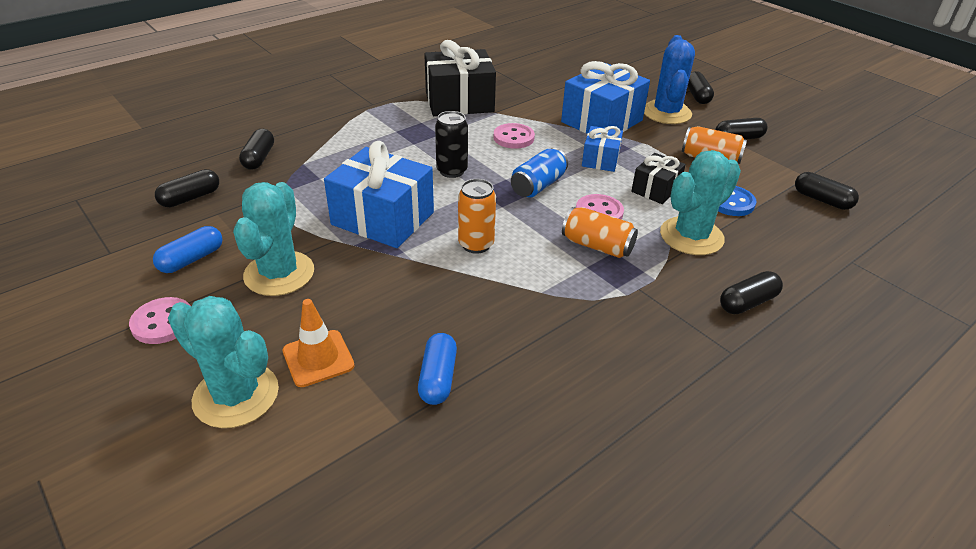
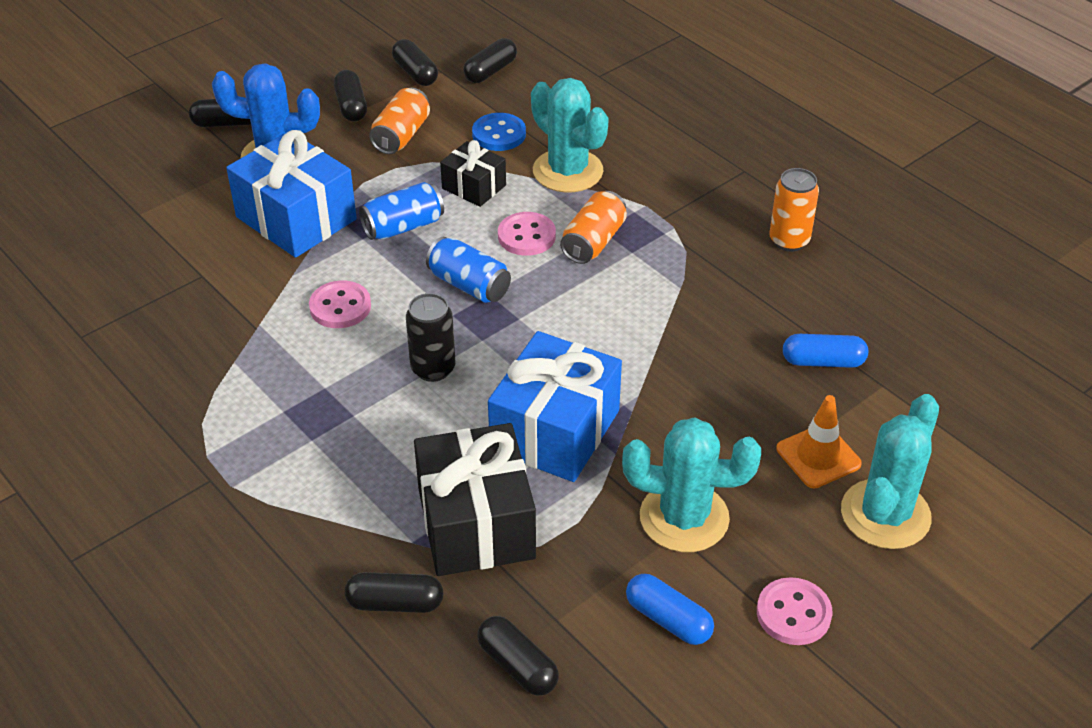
camera: 90 degrees left, 5 degrees up
black gift [424,40,496,116] -> black gift moved to [414,423,536,576]
orange can [458,179,496,254] -> orange can moved to [769,168,819,252]
blue gift [582,126,623,172] -> blue can [359,182,444,240]
black capsule [720,271,783,314] -> black capsule moved to [392,39,438,86]

